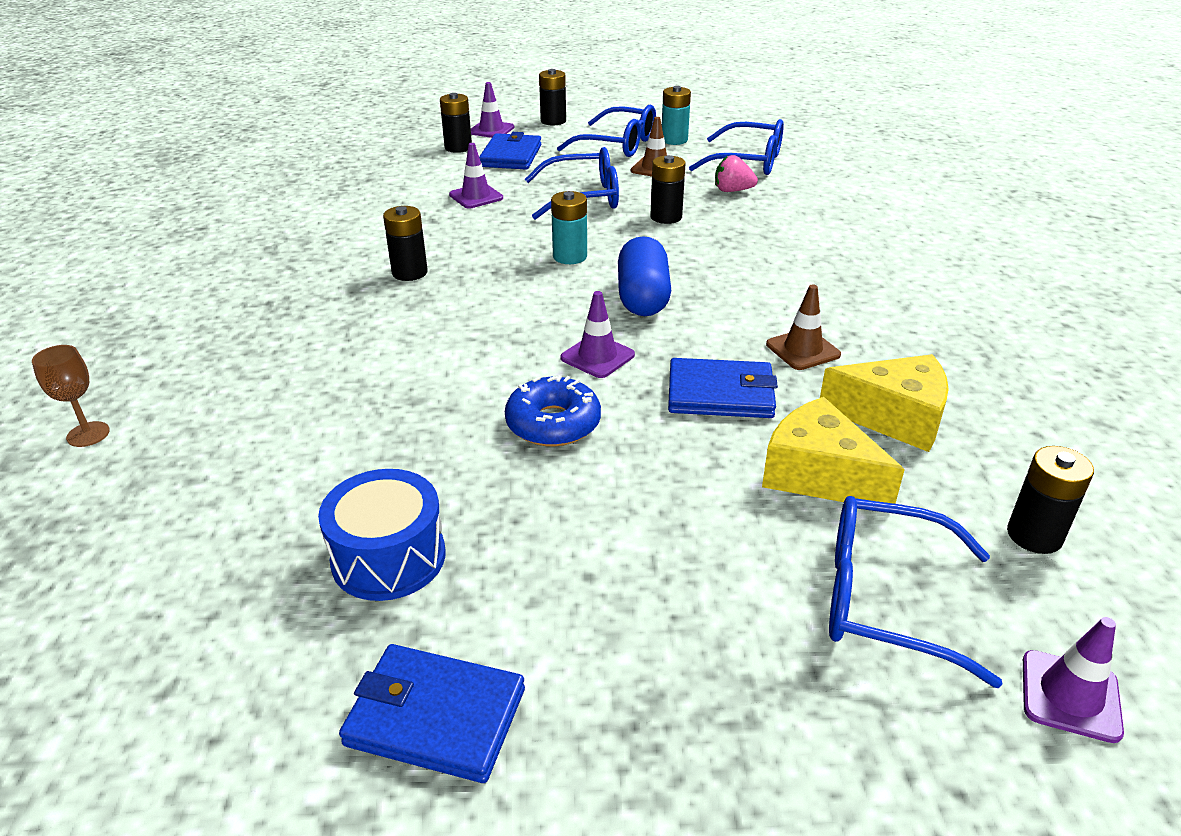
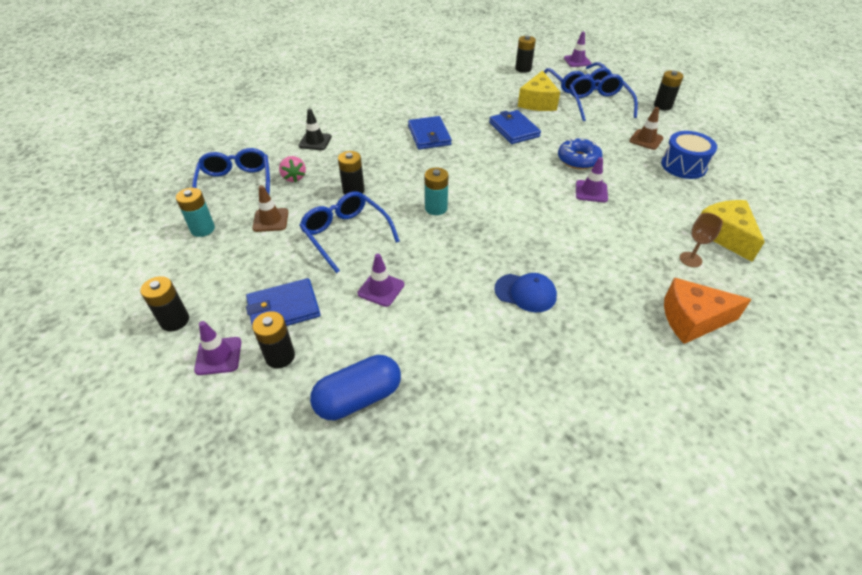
camera: 120 degrees left, 10 degrees up
brown goblet [32,345,110,447] -> brown goblet moved to [679,213,723,267]
blue wallet [339,644,525,783] -> blue wallet moved to [408,116,452,149]
black battery [383,206,428,281] -> black battery moved to [654,70,684,110]
blue glasses [557,105,656,157] -> blue glasses moved to [569,74,638,121]
purple traffic cone [561,291,635,378] -> purple traffic cone moved to [576,157,608,202]
blue capsule [618,236,671,316] -> blue capsule moved to [310,355,401,420]
brown traffic cone [766,284,841,370] -> brown traffic cone moved to [629,107,664,150]
yellow cheese [820,354,949,452] -> yellow cheese moved to [701,200,765,262]
none -> black traffic cone [298,109,332,150]
none -> blue cap [494,273,557,312]
none -> orange cheese [664,278,752,344]

